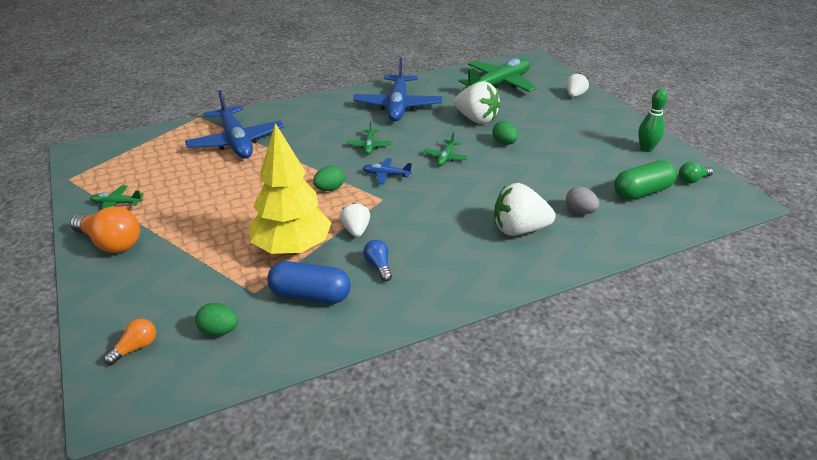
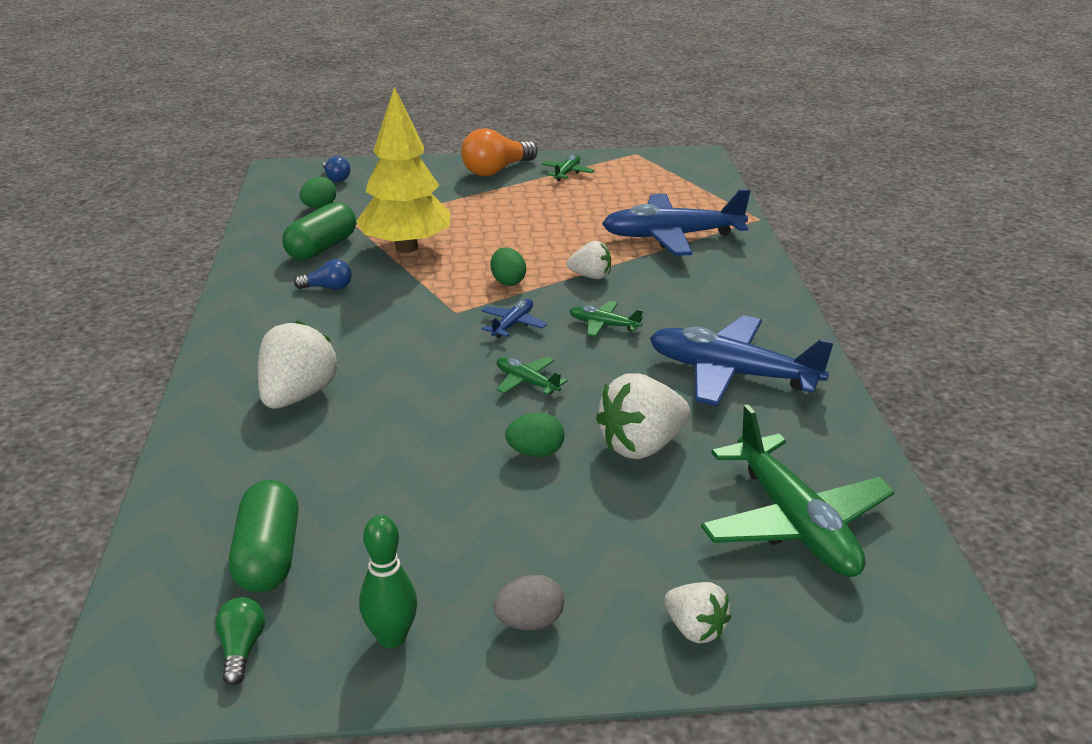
camera: 110 degrees right, 5 degrees down
orange light bulb [104,319,156,365] -> blue light bulb [323,156,350,182]
blue capsule [267,261,351,304] -> green capsule [282,202,356,260]
white strawberry [340,203,370,237] -> white strawberry moved to [567,241,611,279]
grey egg [566,187,599,214] -> grey egg moved to [493,575,564,630]

